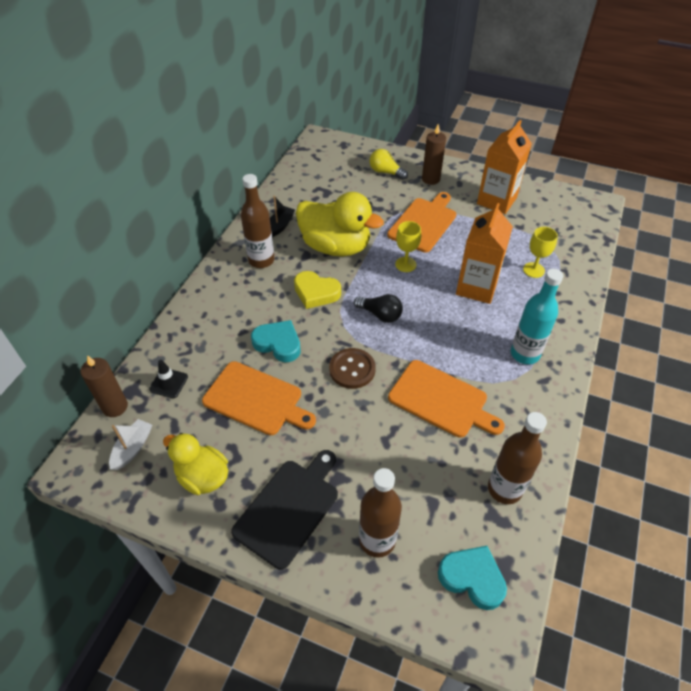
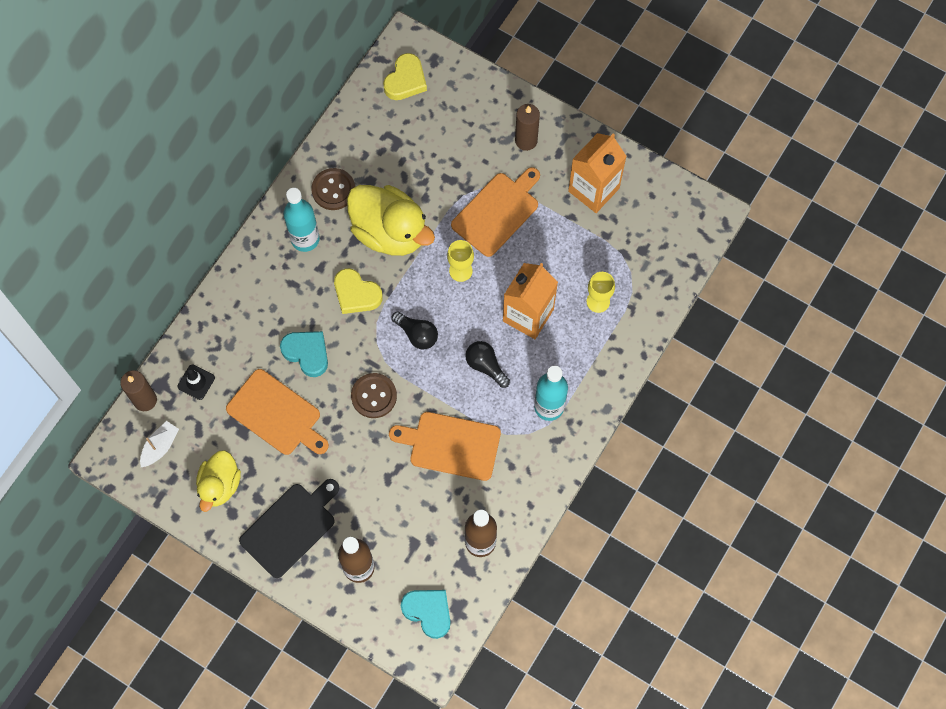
camera: 10 degrees right, 20 degrees up
yellow duck [163,433,228,495] -> yellow duck turned 120 degrees counterclockwise [196,450,241,512]
brown bottle [241,174,275,268] -> turquoise bottle [284,188,320,252]
black boat [270,196,295,237] -> brown button [311,168,355,210]
yellow light bulb [369,149,408,180] -> none
orange cutting board [388,360,505,438] -> orange cutting board turned 150 degrees clockwise [389,412,501,481]
none -> yellow heart [383,53,427,100]
none -> black light bulb [465,341,510,388]

